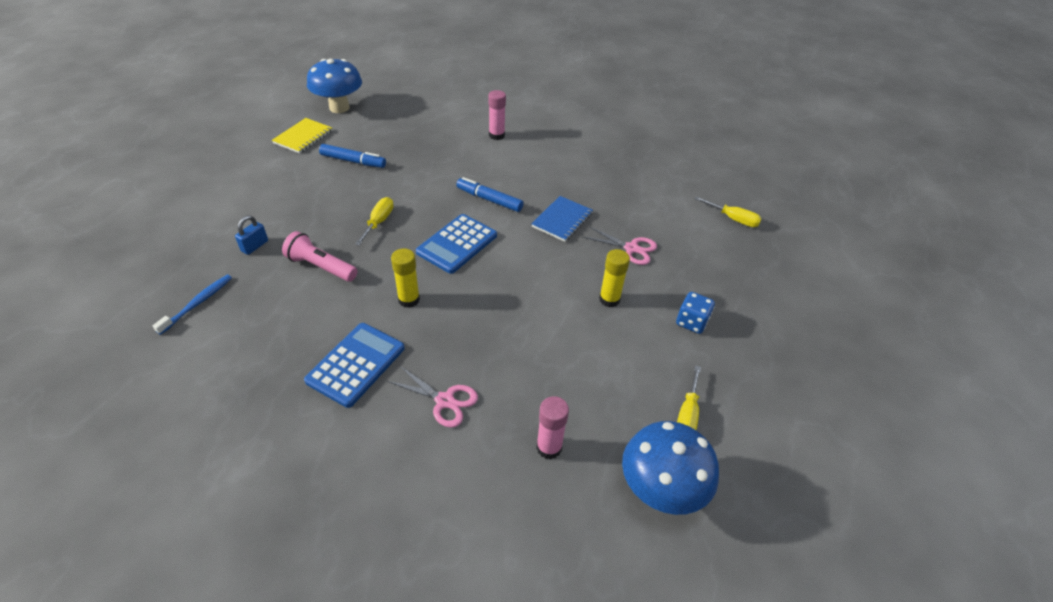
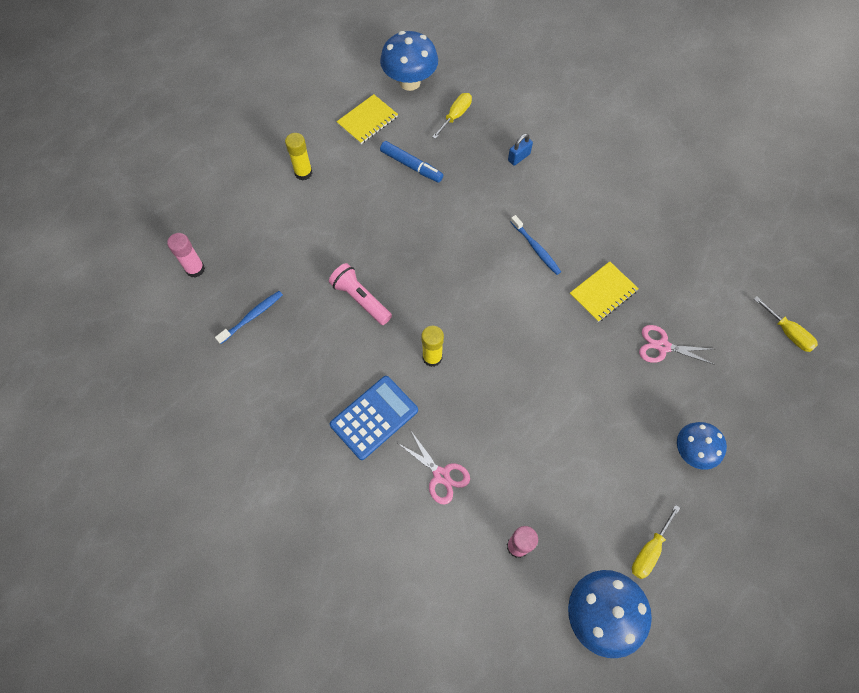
camera: 20 degrees right, 20 degrees up
blue padlock [235,215,268,255] -> blue padlock moved to [508,133,533,166]
yellow screwdriver [355,197,394,246] -> yellow screwdriver moved to [432,93,472,139]
blue calculator [416,214,497,274] -> none
blue marker [456,177,523,212] -> blue toothbrush [510,215,561,275]
pink glue stick [489,90,506,140] -> pink glue stick moved to [167,233,205,278]
blue notebook [531,196,593,242] -> yellow notebook [570,261,639,322]
pink scissors [583,226,657,265] -> pink scissors turned 150 degrees clockwise [639,325,715,365]
yellow glue stick [599,249,630,307] -> yellow glue stick moved to [285,133,313,181]
blue dice [676,292,715,334] -> blue mushroom [677,422,727,470]

